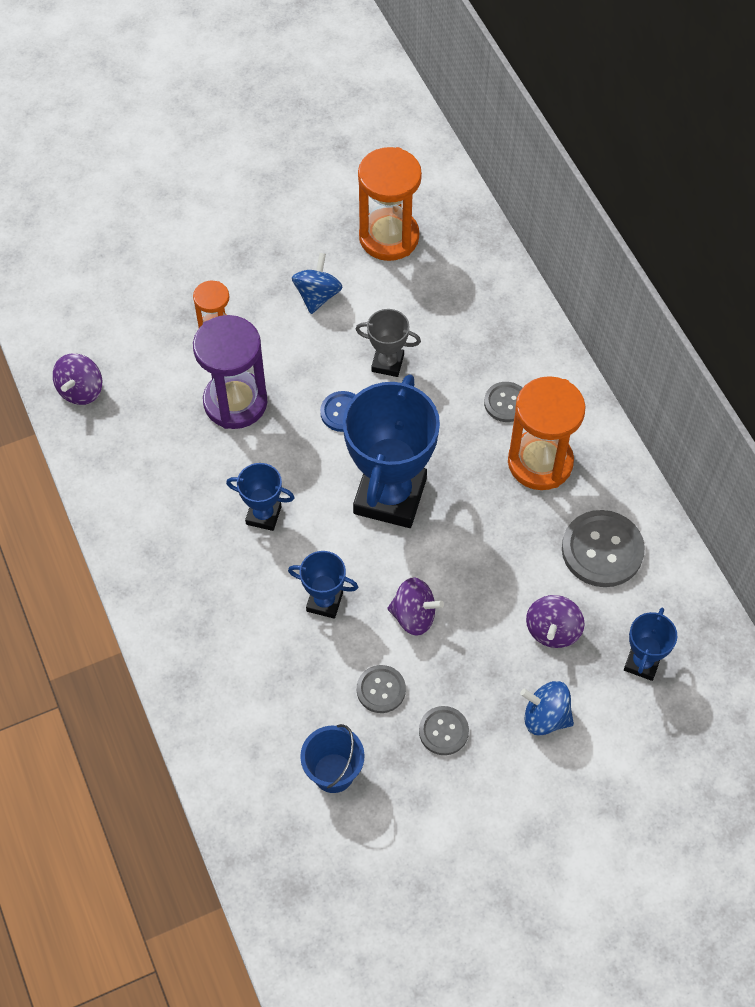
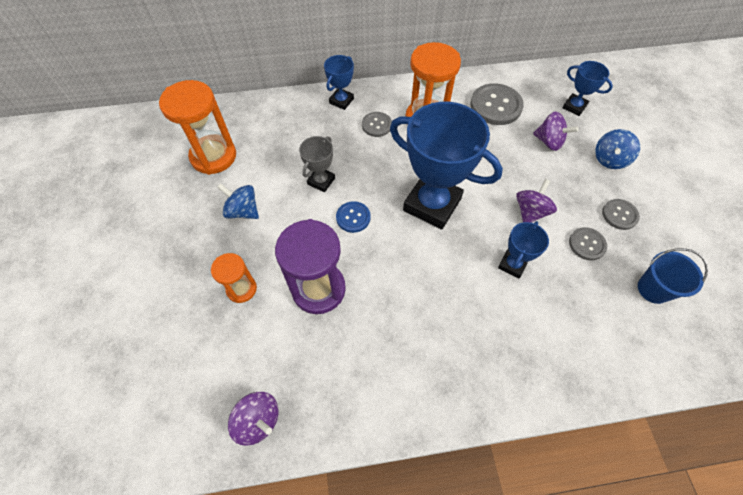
camera: 75 degrees left, 0 degrees up
blue trophy [226,463,295,531] -> blue trophy moved to [324,55,354,110]

